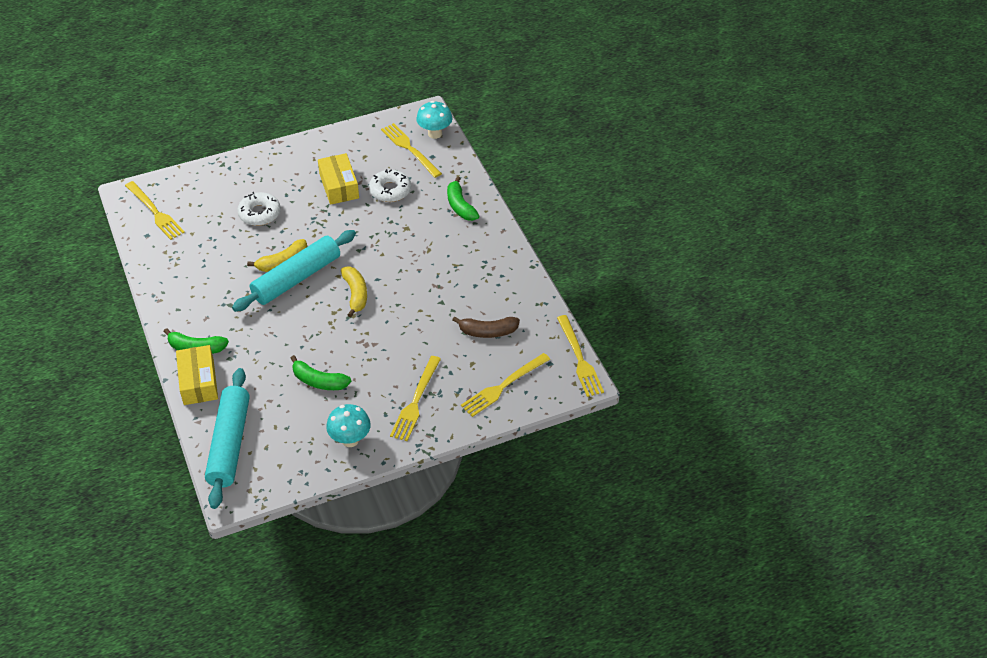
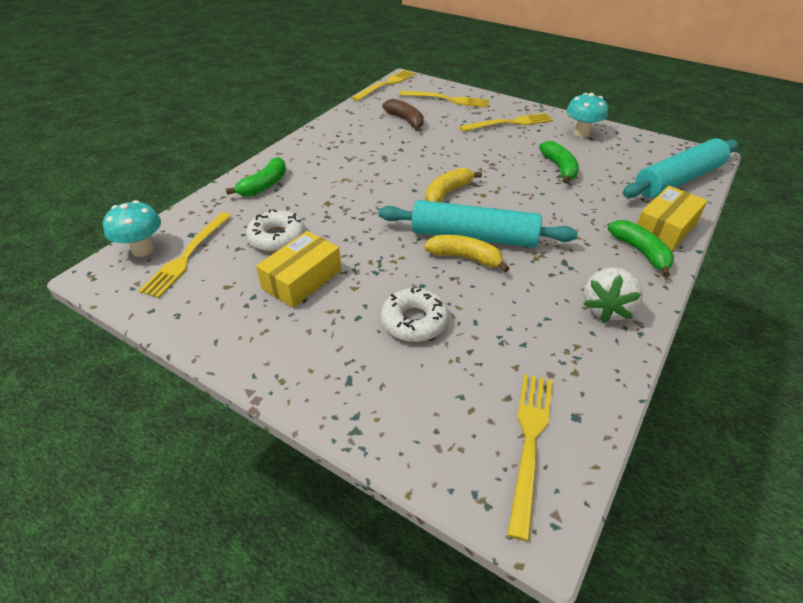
camera: 125 degrees left, 5 degrees down
none -> white strawberry [583,267,643,323]

